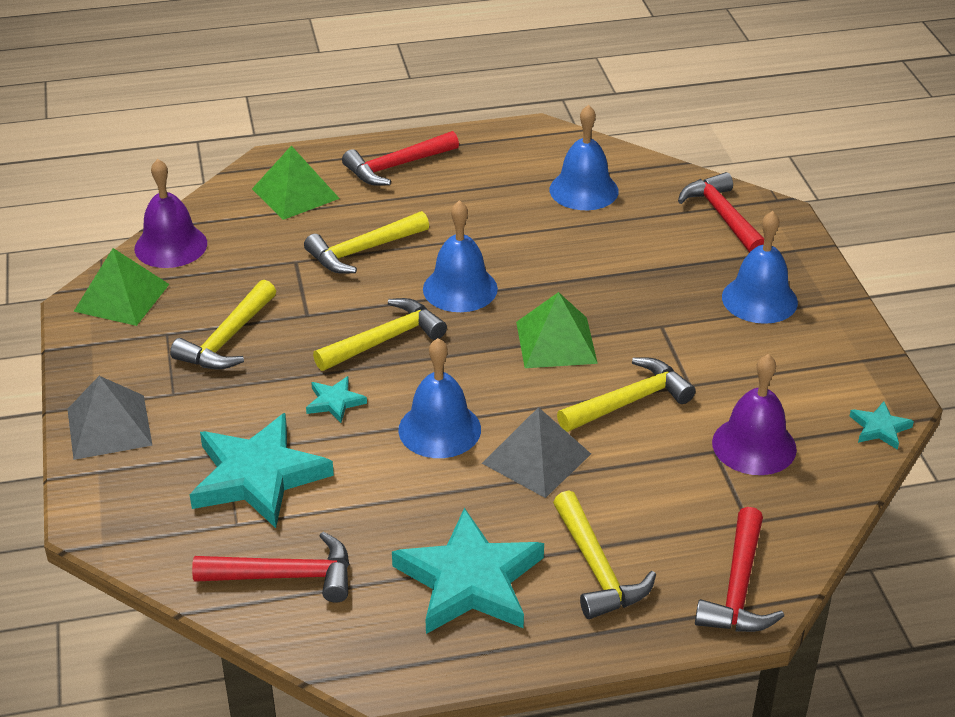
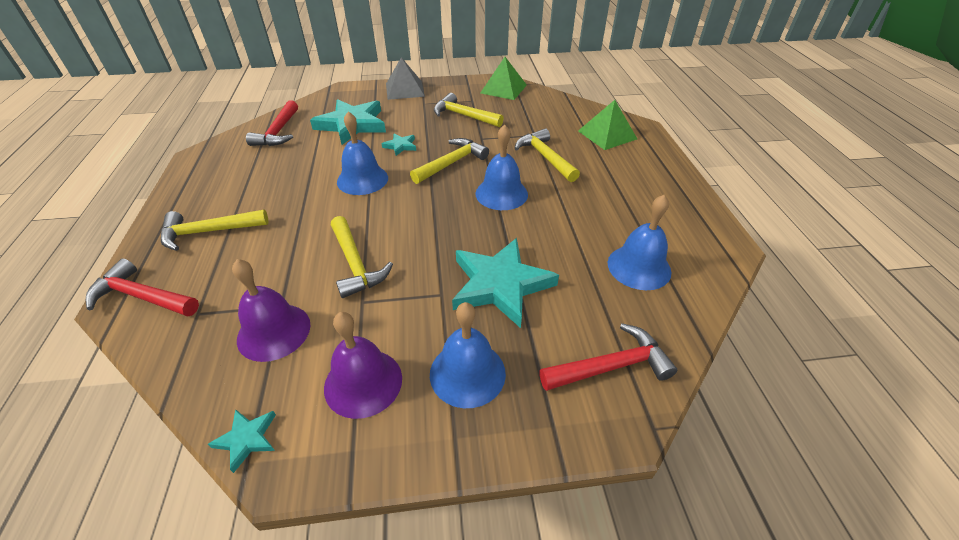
camera: 95 degrees right, 5 degrees up
purple bell [134,159,207,268] -> purple bell moved to [324,312,402,419]
yellow hammer [313,298,447,371] -> yellow hammer turned 105 degrees counterclockwise [410,138,489,184]
red hammer [342,131,459,186] -> none
turquoise star [392,508,544,634] -> turquoise star moved to [452,238,559,328]
grey pyramid [482,407,591,498] -> none
green pyramid [516,292,598,368] -> none

